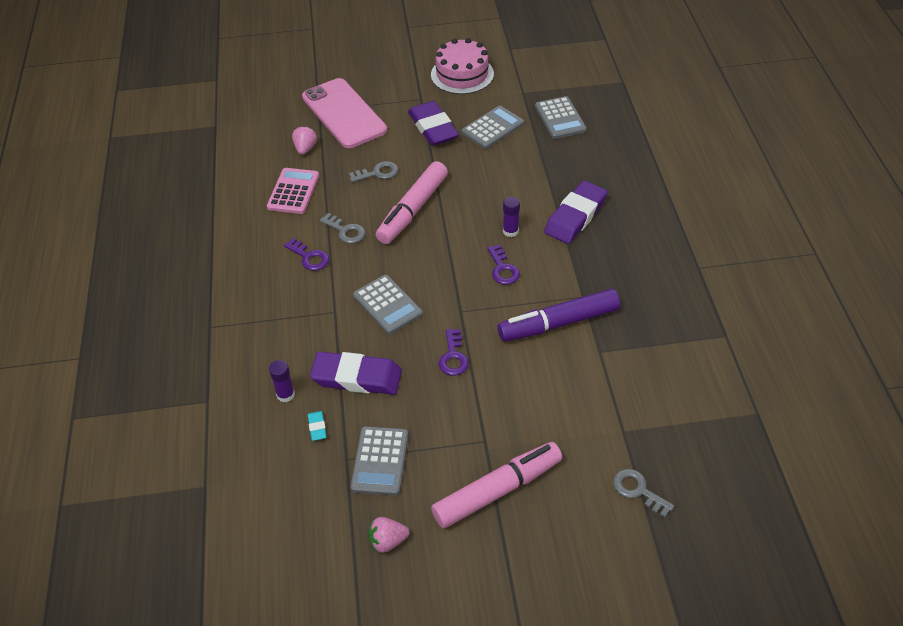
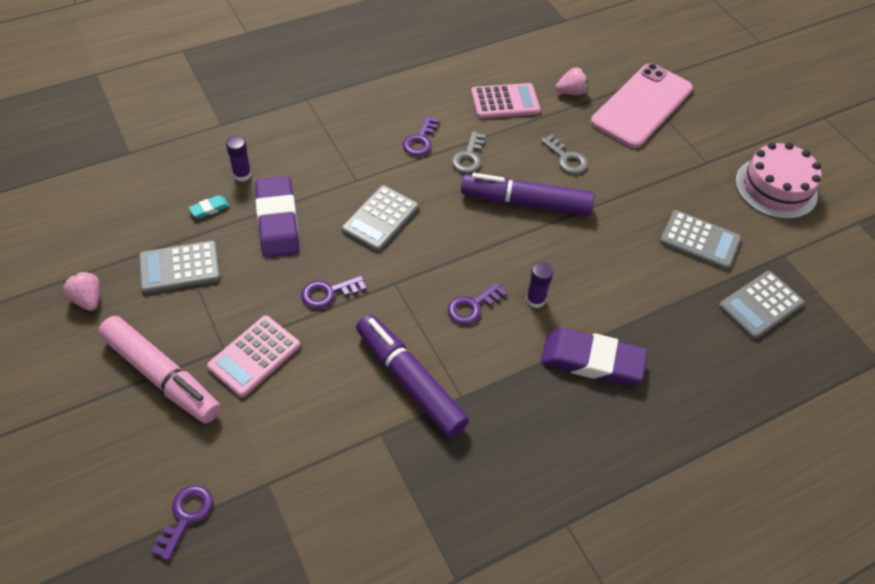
camera: 65 degrees right, 5 degrees up
pink marker [376,161,448,244] -> purple marker [461,173,595,216]
purple eraser [408,101,459,146] -> none
grey key [613,469,674,518] -> purple key [151,485,213,561]
none -> pink calculator [207,315,301,398]

